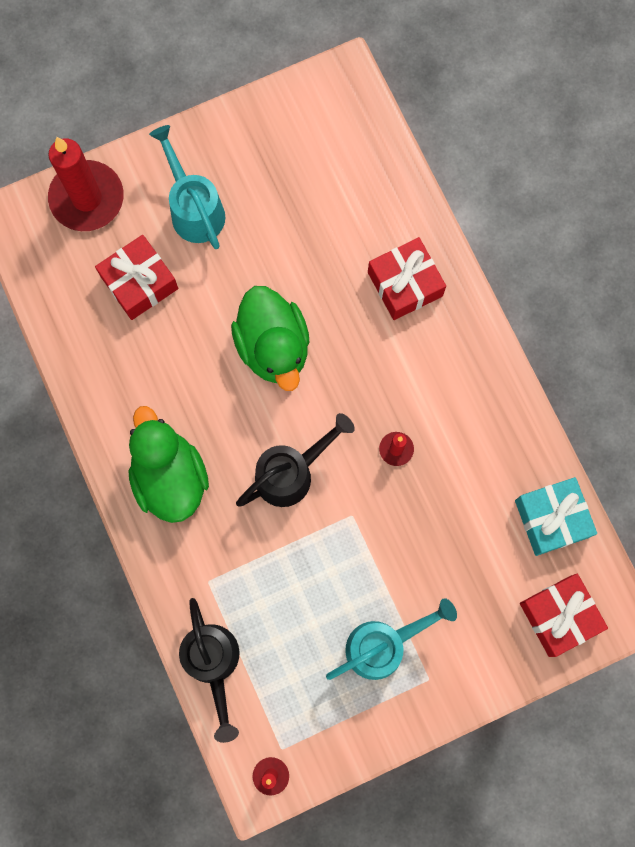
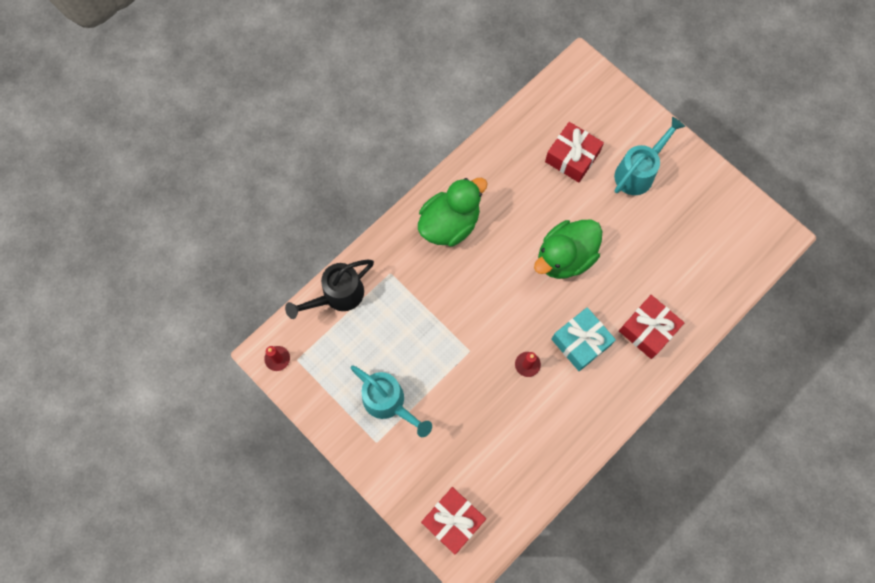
camera: 70 degrees right, 5 degrees down
red candle [48,137,124,231] -> none
black watering can [236,413,355,507] -> none
turquoise gift [515,477,597,556] -> turquoise gift moved to [551,307,616,371]

